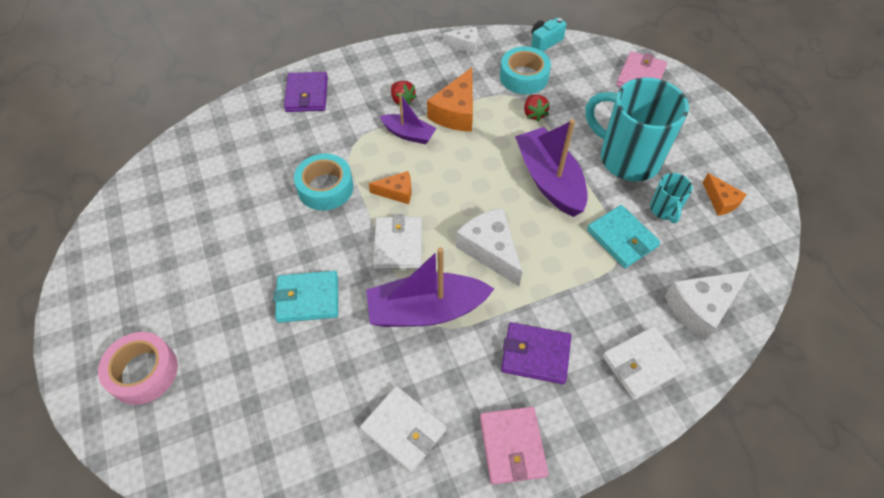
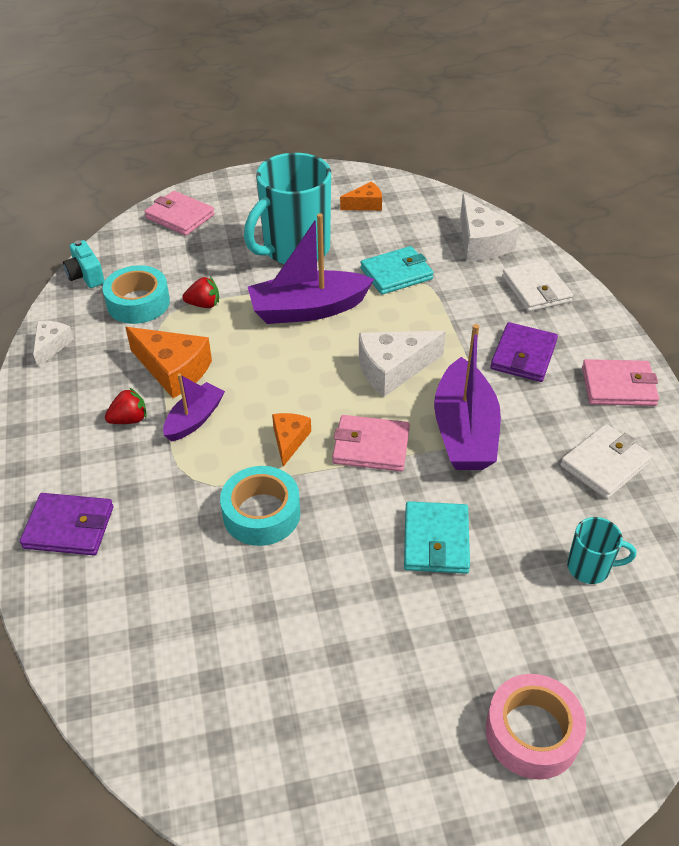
camera: 80 degrees left, 10 degrees down
white wallet [373,214,422,269] -> pink wallet [332,415,410,472]
turquoise mug [650,173,693,223] -> turquoise mug moved to [567,517,636,584]

